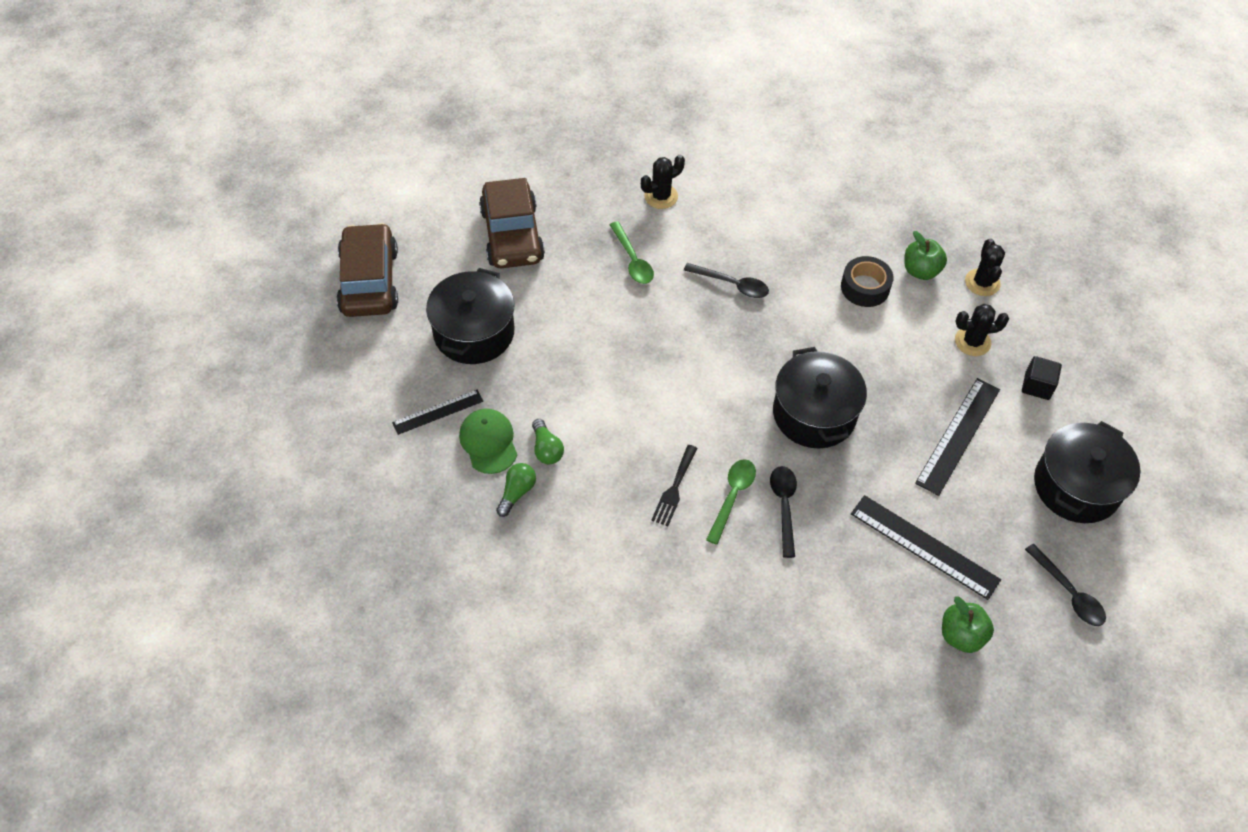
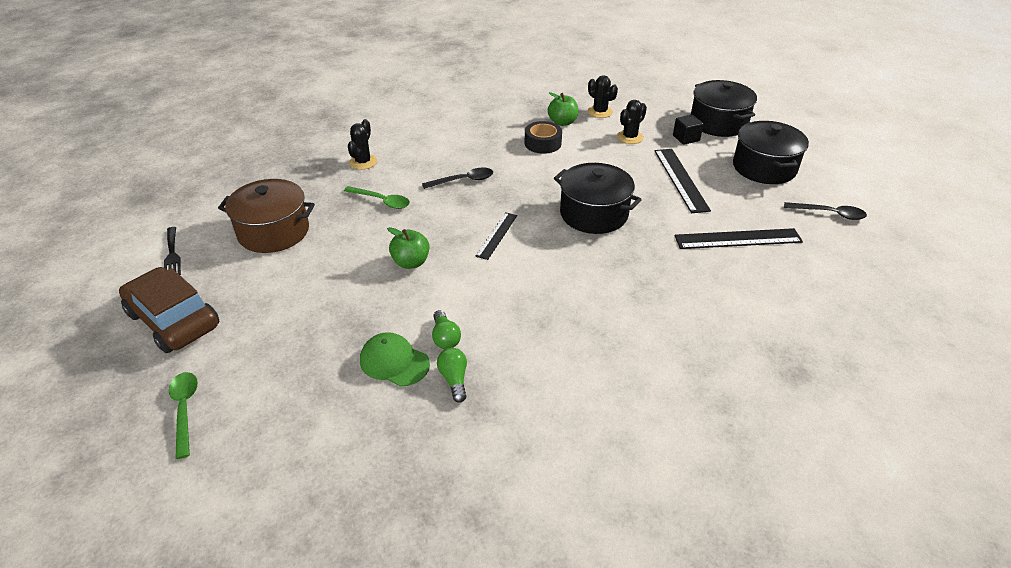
camera: 40 degrees left, 15 degrees down
black ruler [392,390,483,435] -> black ruler moved to [475,212,517,260]
black pot [426,268,515,364] -> black pot moved to [691,80,757,137]
brown car [479,178,545,268] -> brown pot [218,179,315,253]
green light bulb [532,419,564,464] -> green light bulb turned 45 degrees clockwise [432,310,461,349]
black fork [651,445,698,526] -> black fork moved to [164,227,181,275]
green spoon [706,459,756,545] -> green spoon moved to [169,372,198,459]
black spoon [770,466,797,558] -> none
green apple [942,597,994,653] -> green apple moved to [387,227,429,269]

